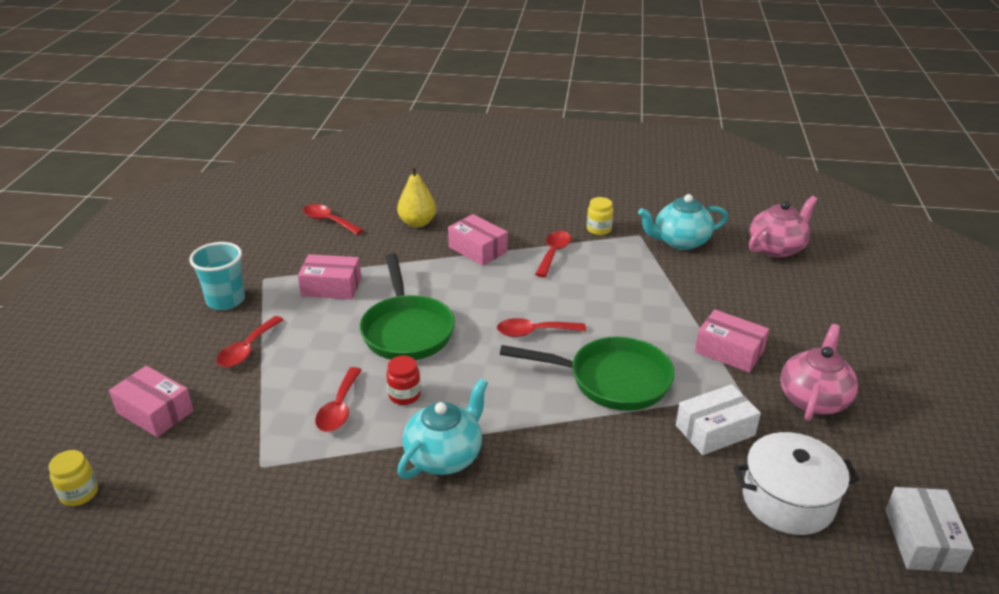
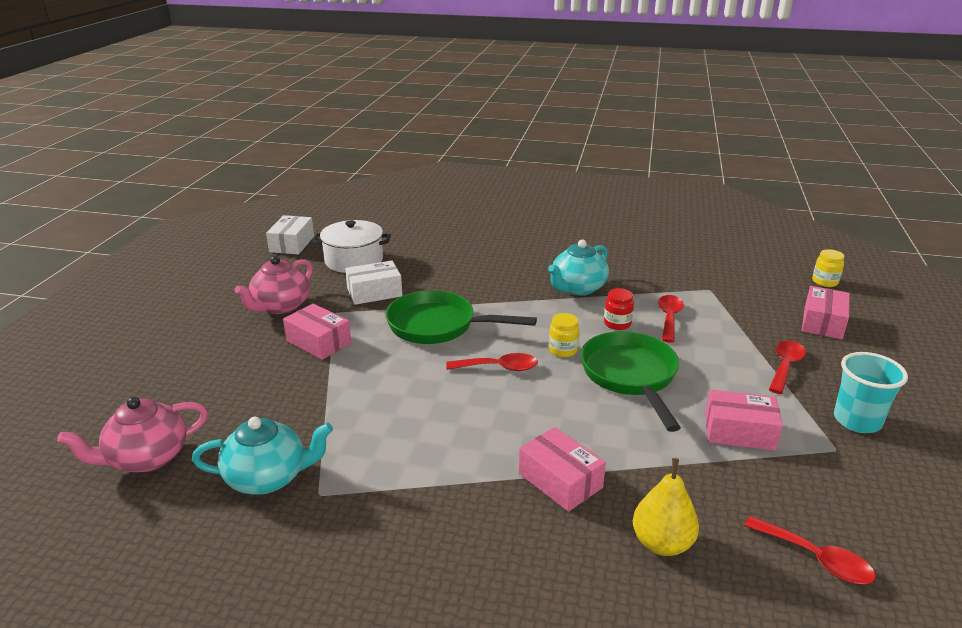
camera: 175 degrees left, 5 degrees down
pink box [109,366,194,437] -> pink box turned 75 degrees clockwise [802,286,850,339]
red spoon [535,231,571,277] -> none
yellow jar [587,197,613,235] -> yellow jar moved to [549,313,580,357]

